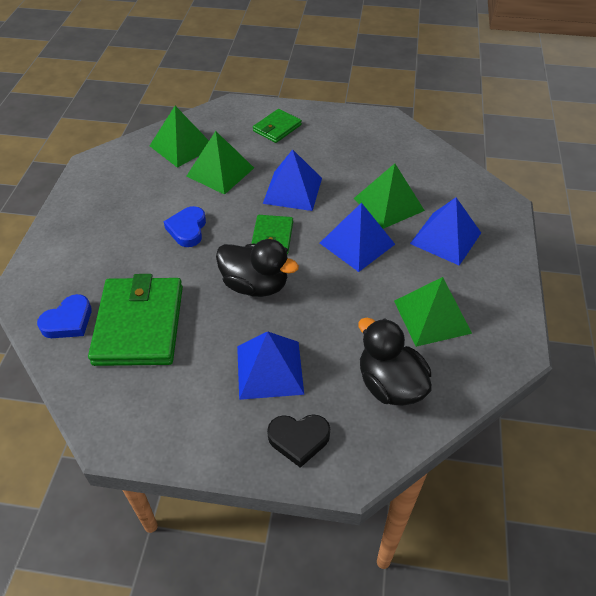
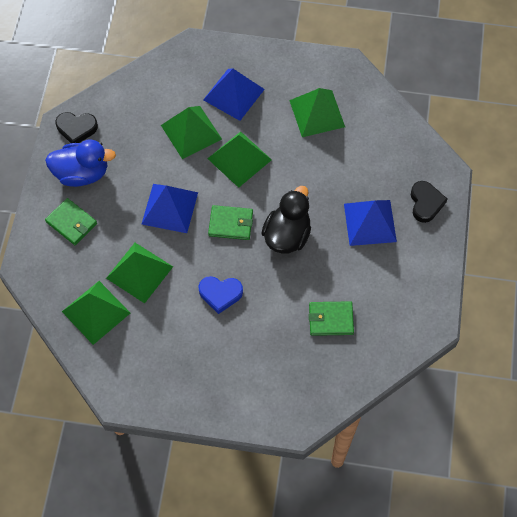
camera: 90 degrees left, 15 degrees up
blue heart [37,294,92,338] -> none
green wallet [88,274,183,366] -> green wallet [309,301,354,336], size x0.53
blue pyramid [320,203,395,272] -> green pyramid [207,131,272,188]
black duck [359,318,432,406] -> none
none -> blue duck [45,139,116,187]
none -> black heart [55,112,98,143]

